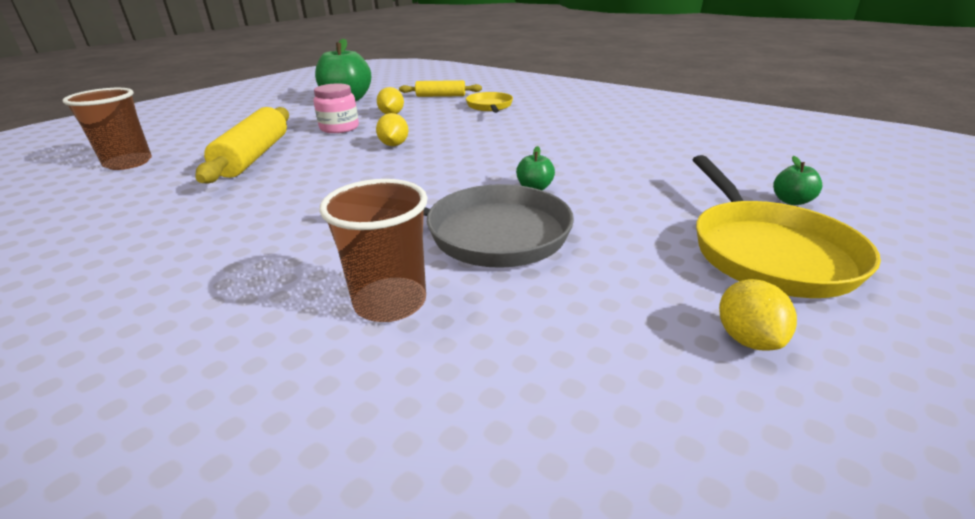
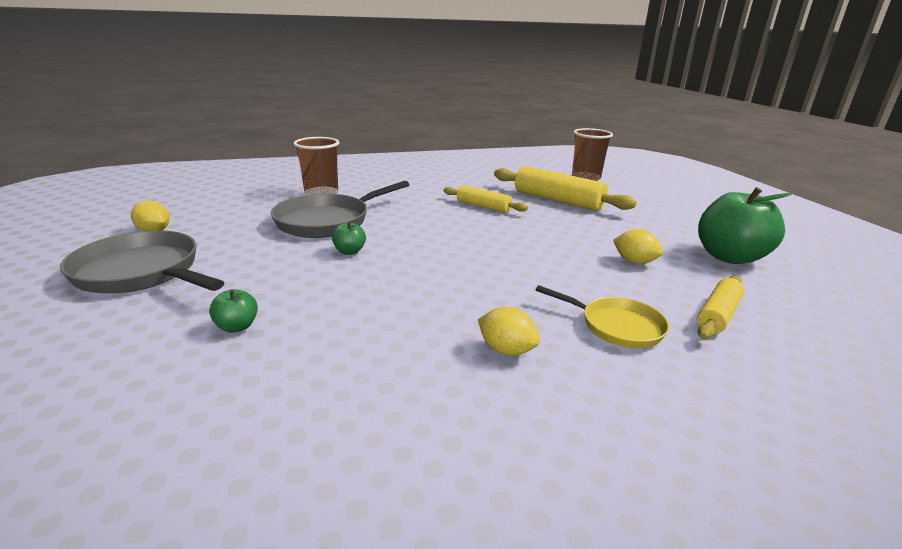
camera: 125 degrees right, 5 degrees down
pink jar [314,83,359,133] -> none
yellow lemon [376,113,408,146] -> yellow lemon moved to [478,307,540,356]
yellow pan [692,155,881,298] -> grey pan [60,230,225,293]
green apple [773,156,822,205] -> green apple moved to [209,289,258,333]
none -> yellow rolling pin [444,186,528,213]

